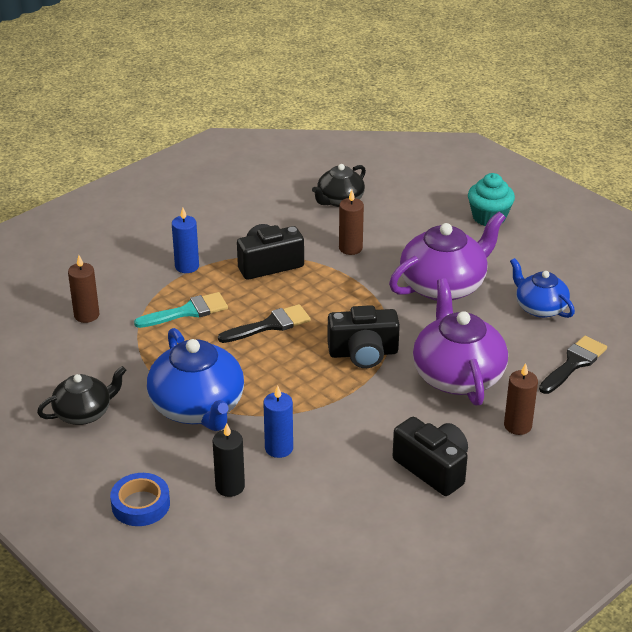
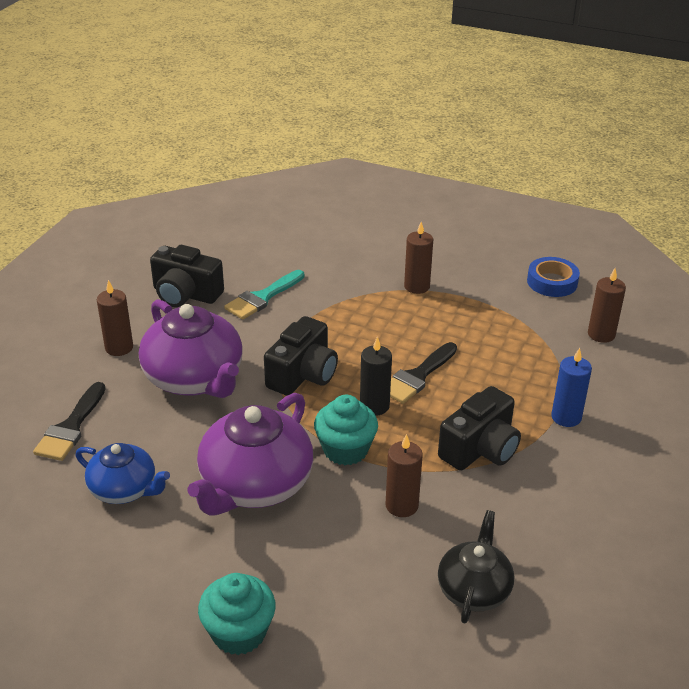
camera: 155 degrees right, 0 degrees up
black teapot [37,366,127,425] -> none
blue tape [110,473,170,526] -> blue tape moved to [527,257,580,297]
turquoise brush [134,292,228,328] -> turquoise brush moved to [224,270,304,320]
blue teapot [147,328,244,431] -> brown candle [404,222,433,294]
black candle [213,423,245,497] -> black candle moved to [360,337,392,416]
blue candle [263,385,293,458] -> none
black camera [328,305,400,368] -> black camera turned 150 degrees clockwise [264,316,338,396]
none -> turquoise cupcake [314,395,378,465]

